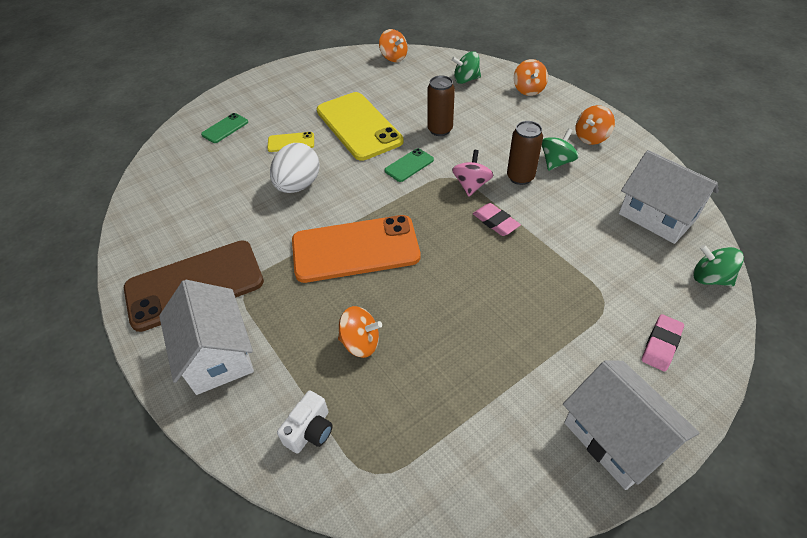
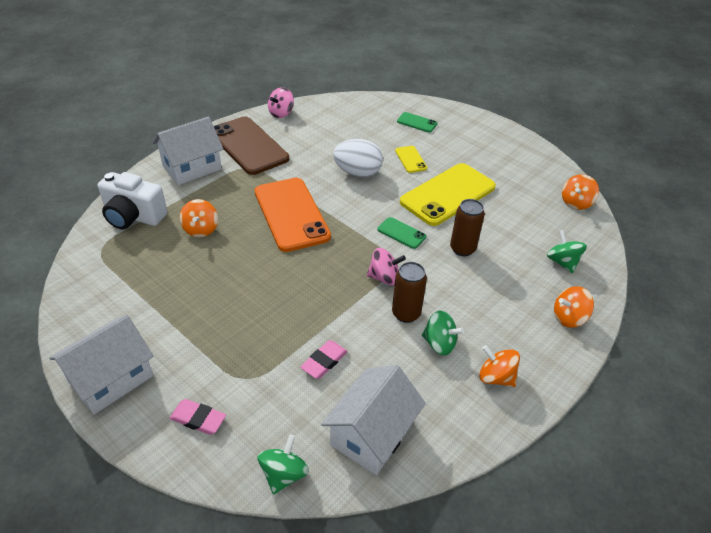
camera: 75 degrees right, 5 degrees down
white camera [277,391,333,454] -> white camera [98,172,167,229], size x1.77
pink eraser [473,203,521,236] -> pink eraser moved to [300,340,348,379]
none -> pink spinning top [268,87,294,118]

